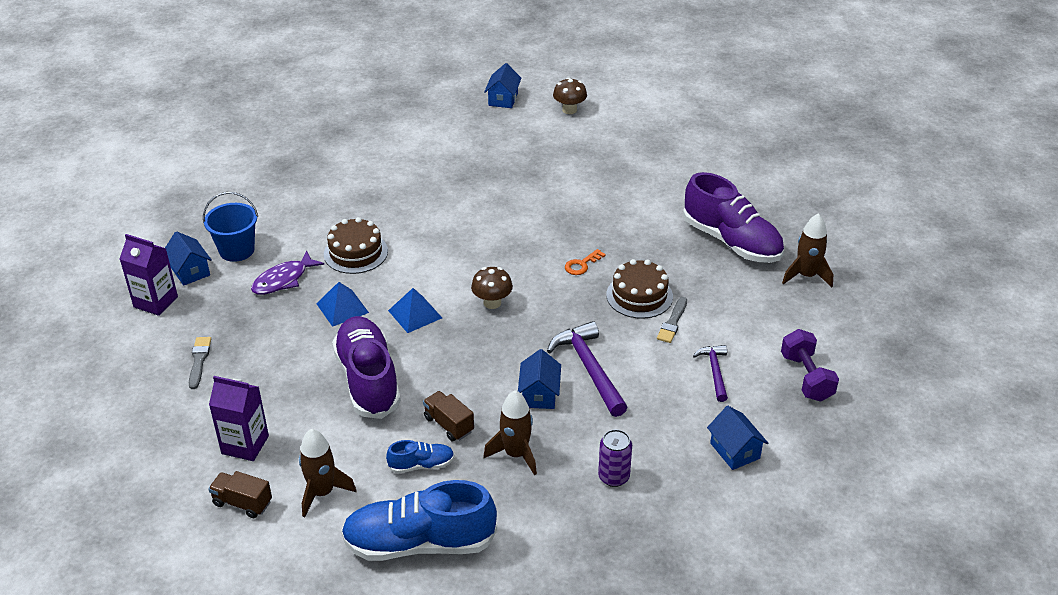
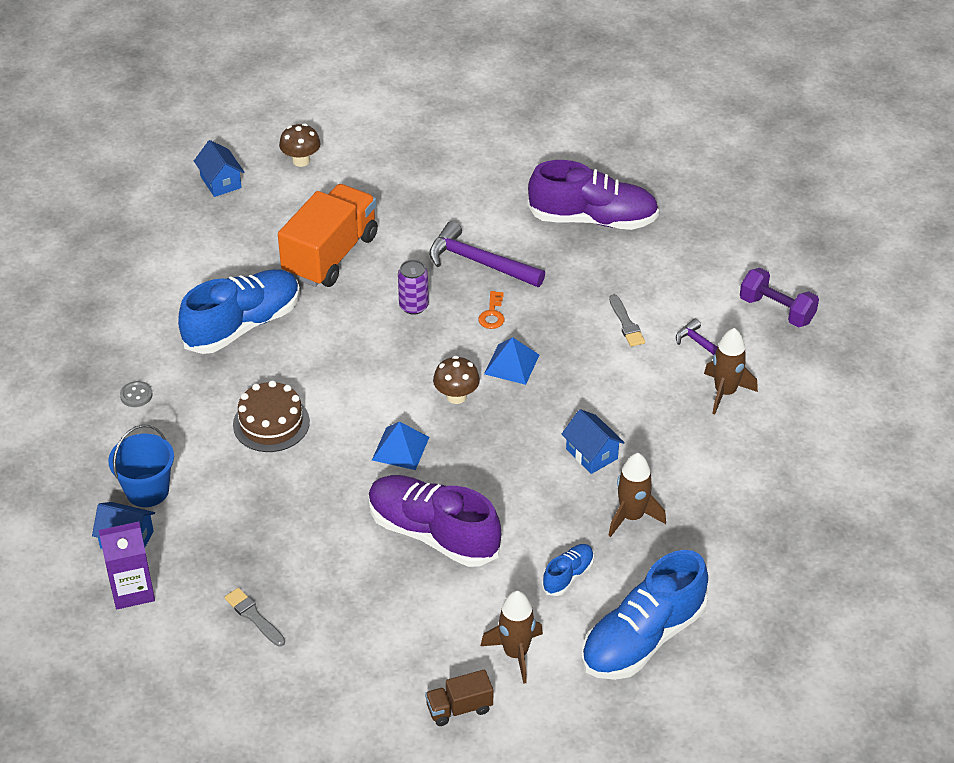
camera: 40 degrees left, 5 degrees up
purple carton [209,376,269,461] -> none
purple fish [251,251,324,295] -> none
blue pyramid [316,282,369,327] -> blue pyramid moved to [484,337,539,385]
brown truck [423,391,474,442] -> none
purple hammer [547,321,628,417] -> purple hammer moved to [429,221,545,287]
purple can [598,429,632,487] -> purple can moved to [398,260,429,315]
brown cake [606,259,673,319] -> none
blue house [707,406,768,470] -> none
brown rocket [782,213,833,287] -> brown rocket moved to [704,328,758,415]
none -> grey button [120,381,153,407]
none -> blue shoe [178,269,300,354]
none -> orange truck [278,184,378,287]

